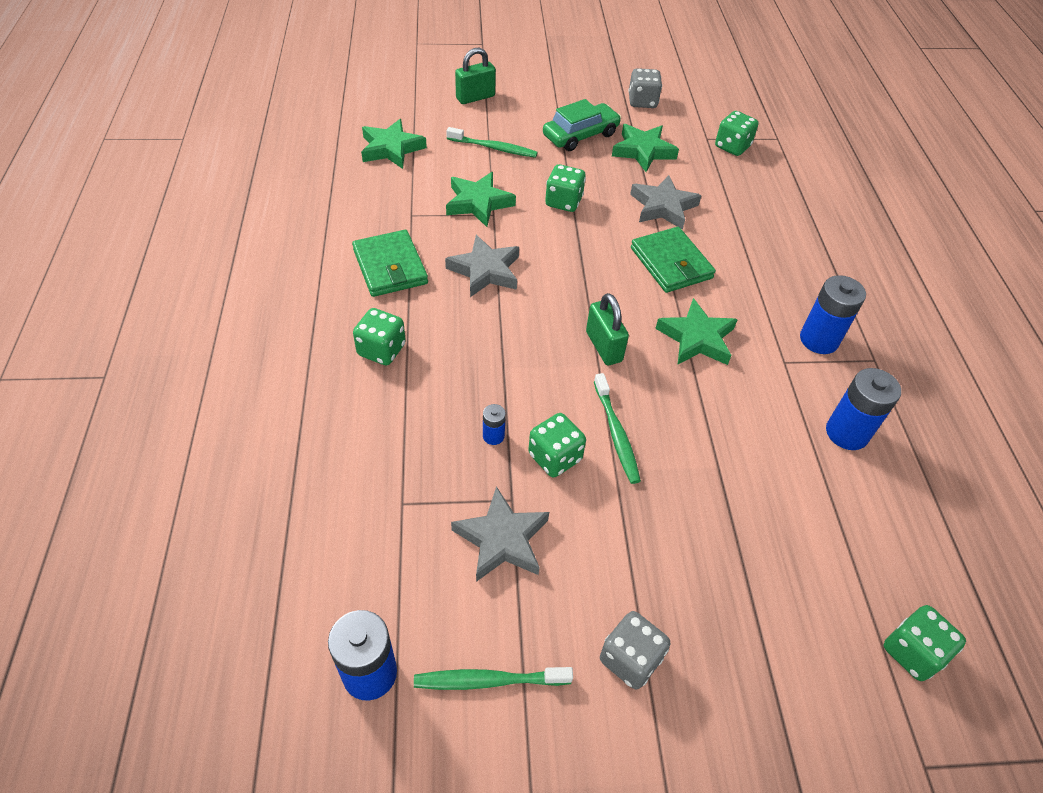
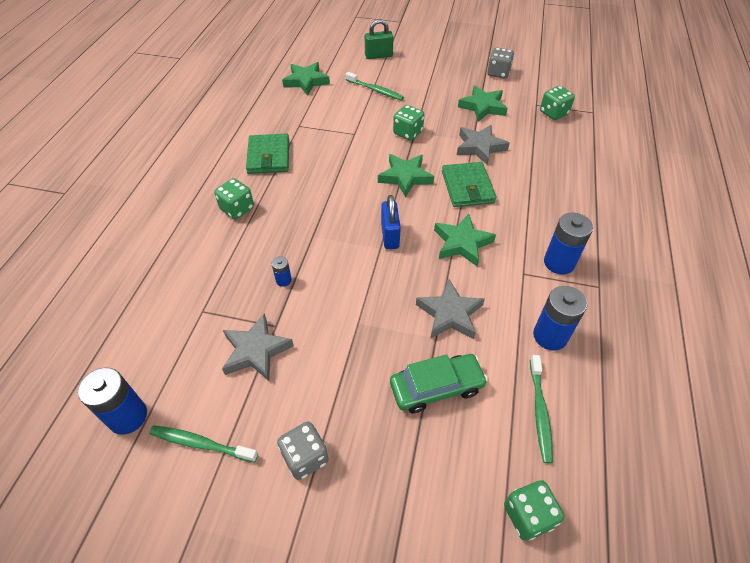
camera: 20 degrees right, 0 degrees up
grey star [445,235,519,297] -> grey star moved to [416,279,485,339]
green star [446,172,516,227] -> green star moved to [378,154,434,197]
green dice [528,413,586,478] -> none
green car [543,99,621,151] -> green car moved to [390,354,488,413]
green padlock [586,293,629,365] -> blue padlock [381,195,401,249]
green toothbrush [594,373,641,484] -> green toothbrush moved to [530,355,553,463]

